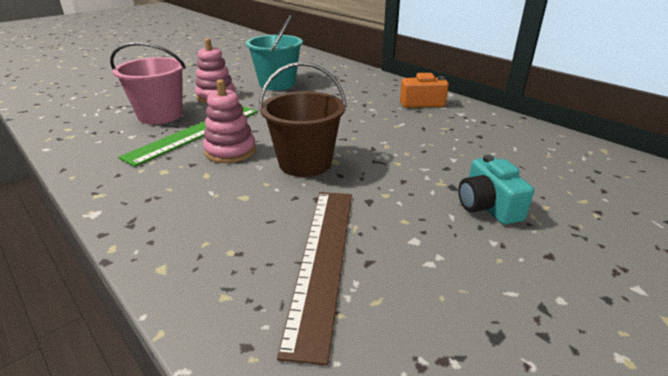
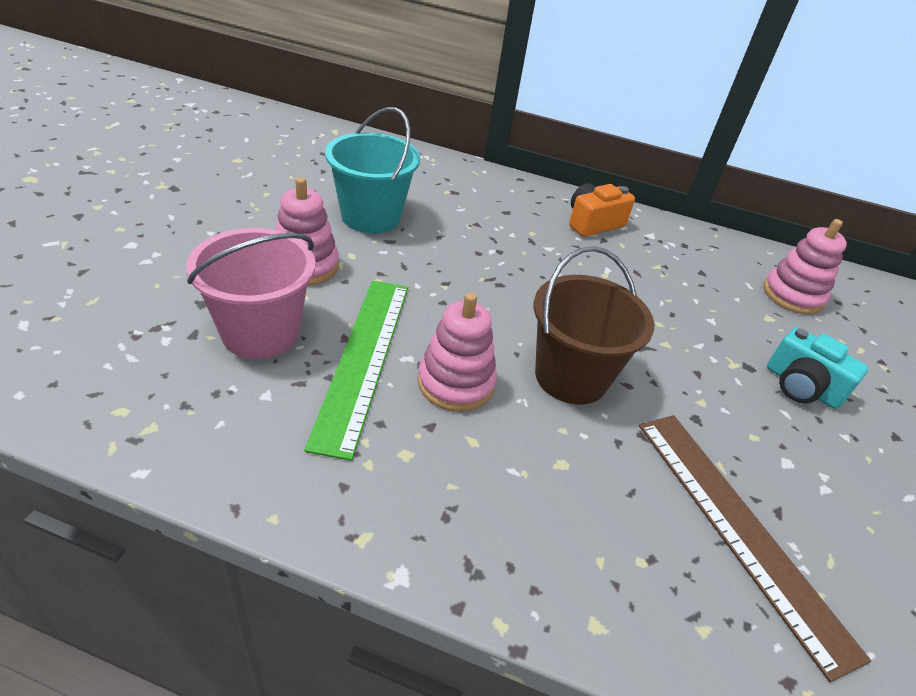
camera: 35 degrees left, 10 degrees up
none -> pink stacking toy [763,219,847,314]

